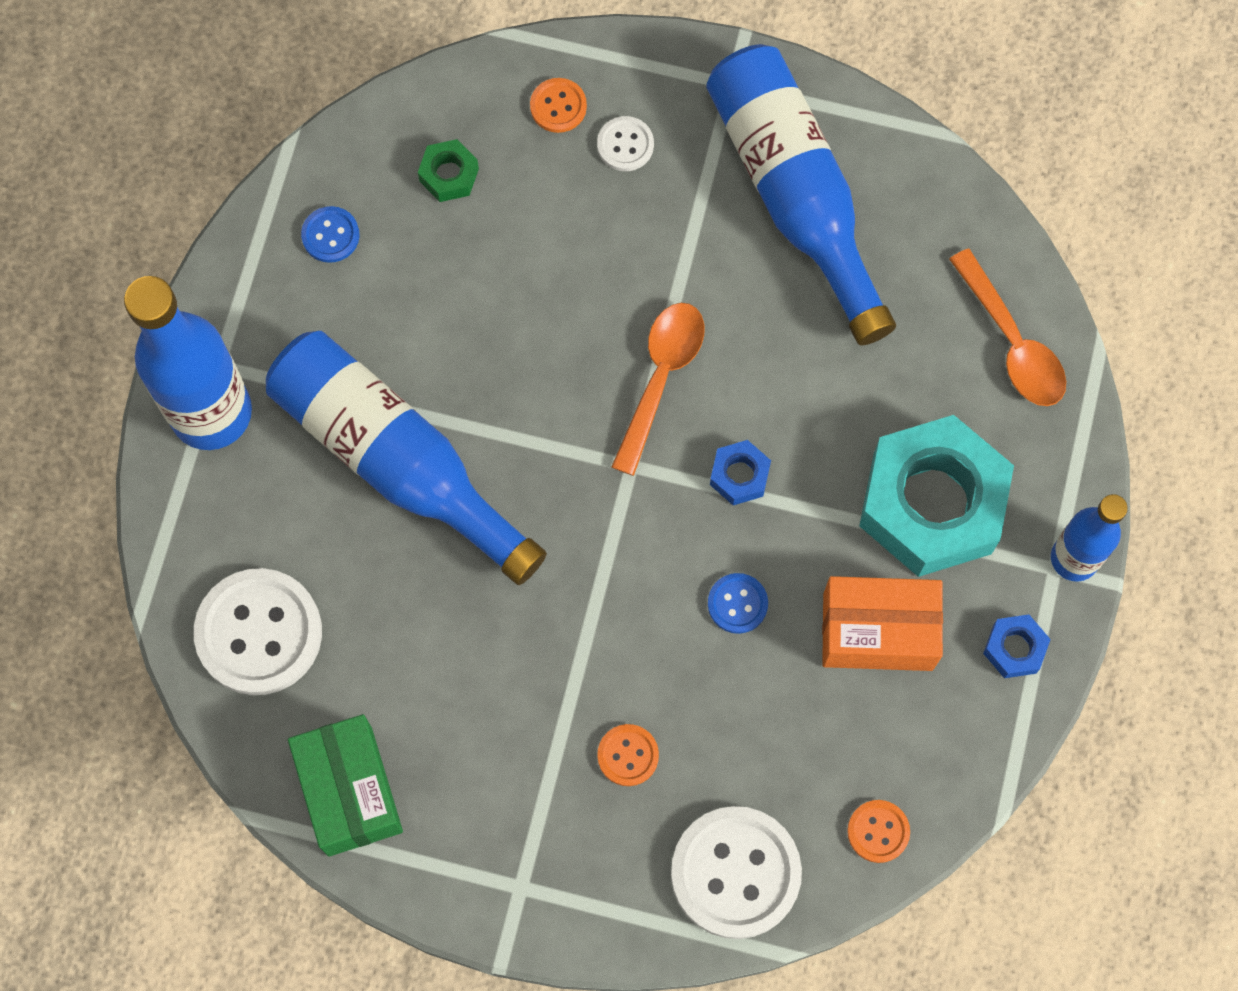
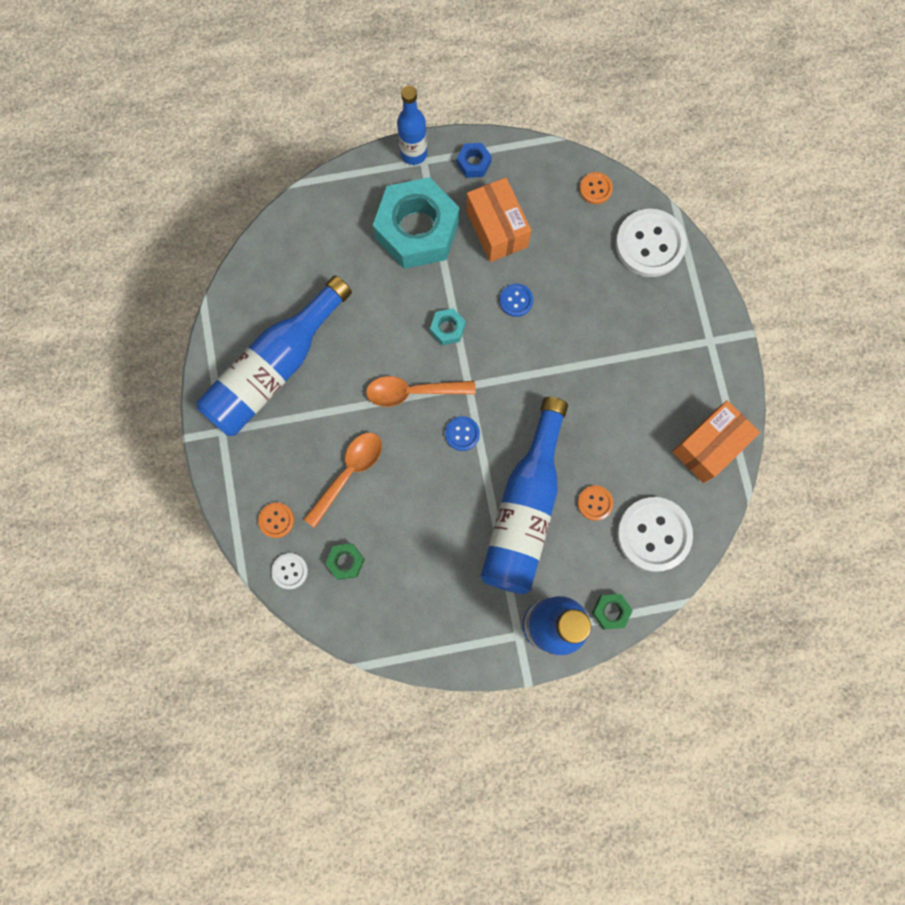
camera: 115 degrees left, 5 degrees up
green box [288,714,403,857] -> orange box [672,401,760,483]
blue button [301,206,360,263] -> blue button moved to [445,416,480,451]
white button [597,116,654,171] -> white button moved to [271,553,308,589]
orange button [597,724,659,786] -> orange button moved to [578,485,613,521]
blue nut [710,440,771,505] -> turquoise nut [430,308,466,345]
orange spoon [949,249,1066,406] -> orange spoon moved to [304,433,382,528]
none -> green nut [592,594,633,629]

